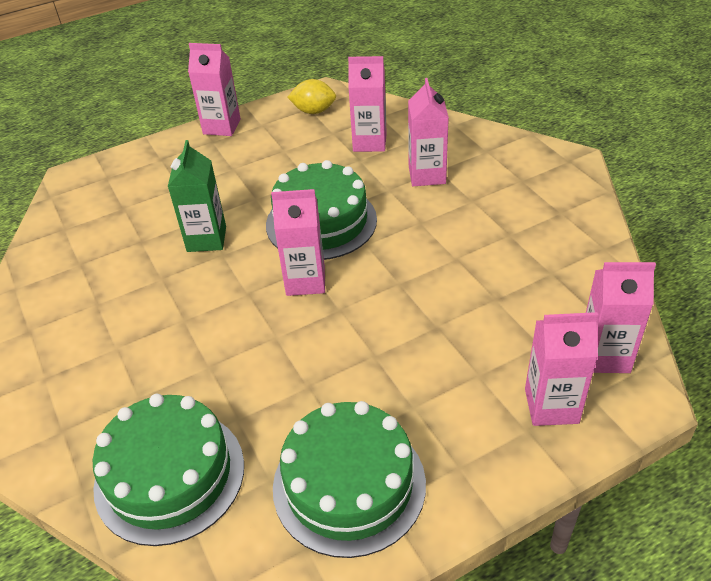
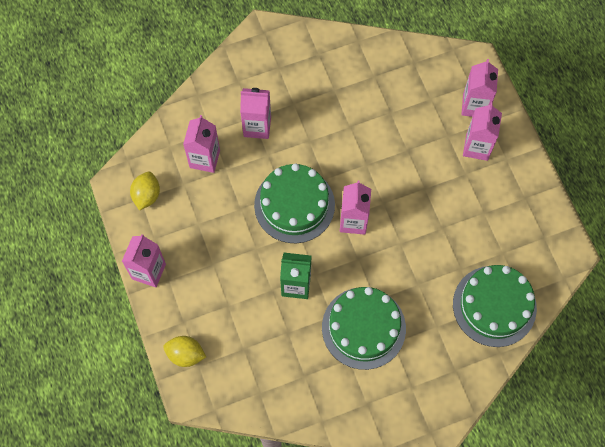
camera: 85 degrees left, 25 degrees up
green cake [273,401,426,558] -> green cake moved to [322,287,406,370]
pink carton [586,262,656,373] -> pink carton moved to [463,103,502,161]
none -> yellow lemon [163,336,206,367]

